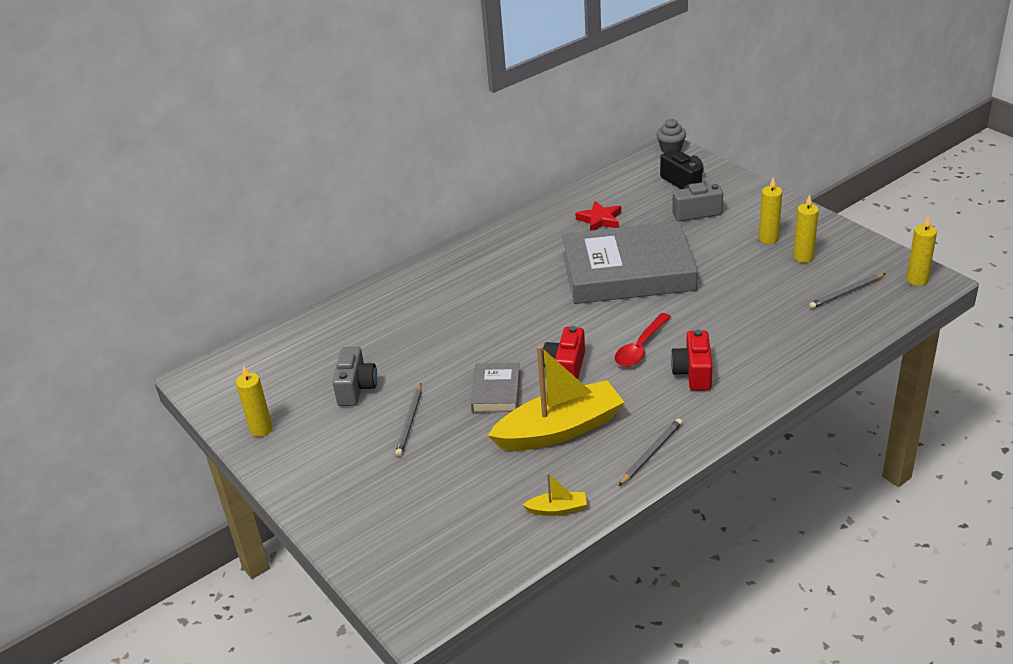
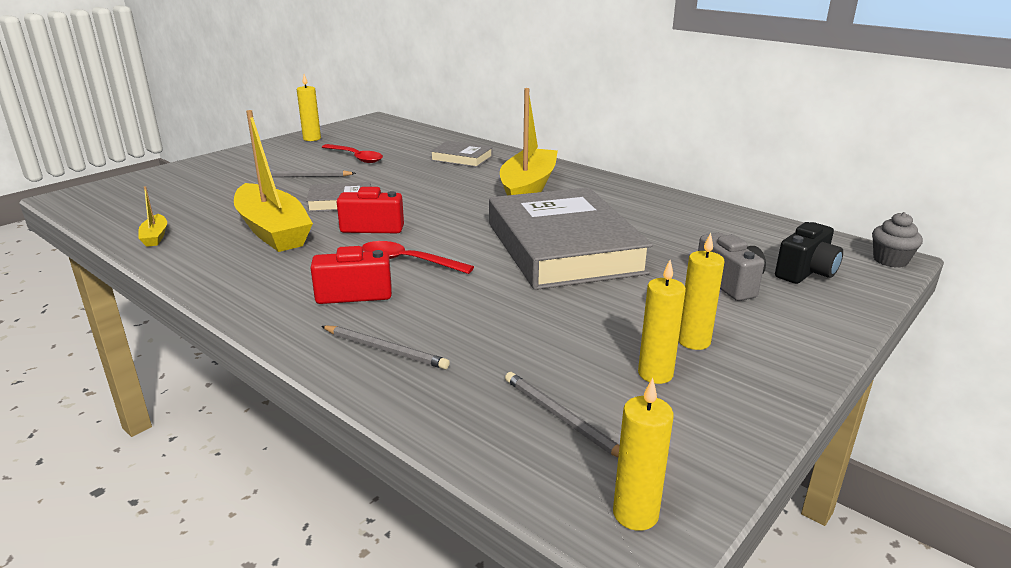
camera: 75 degrees right, 10 degrees down
grey camera [332,347,377,406] -> red spoon [322,144,383,163]
red star [575,201,621,231] -> none
grey pencil [619,418,683,486] -> grey pencil moved to [321,326,450,369]
none -> grey book [430,141,493,168]
none -> yellow boat [500,88,558,195]

